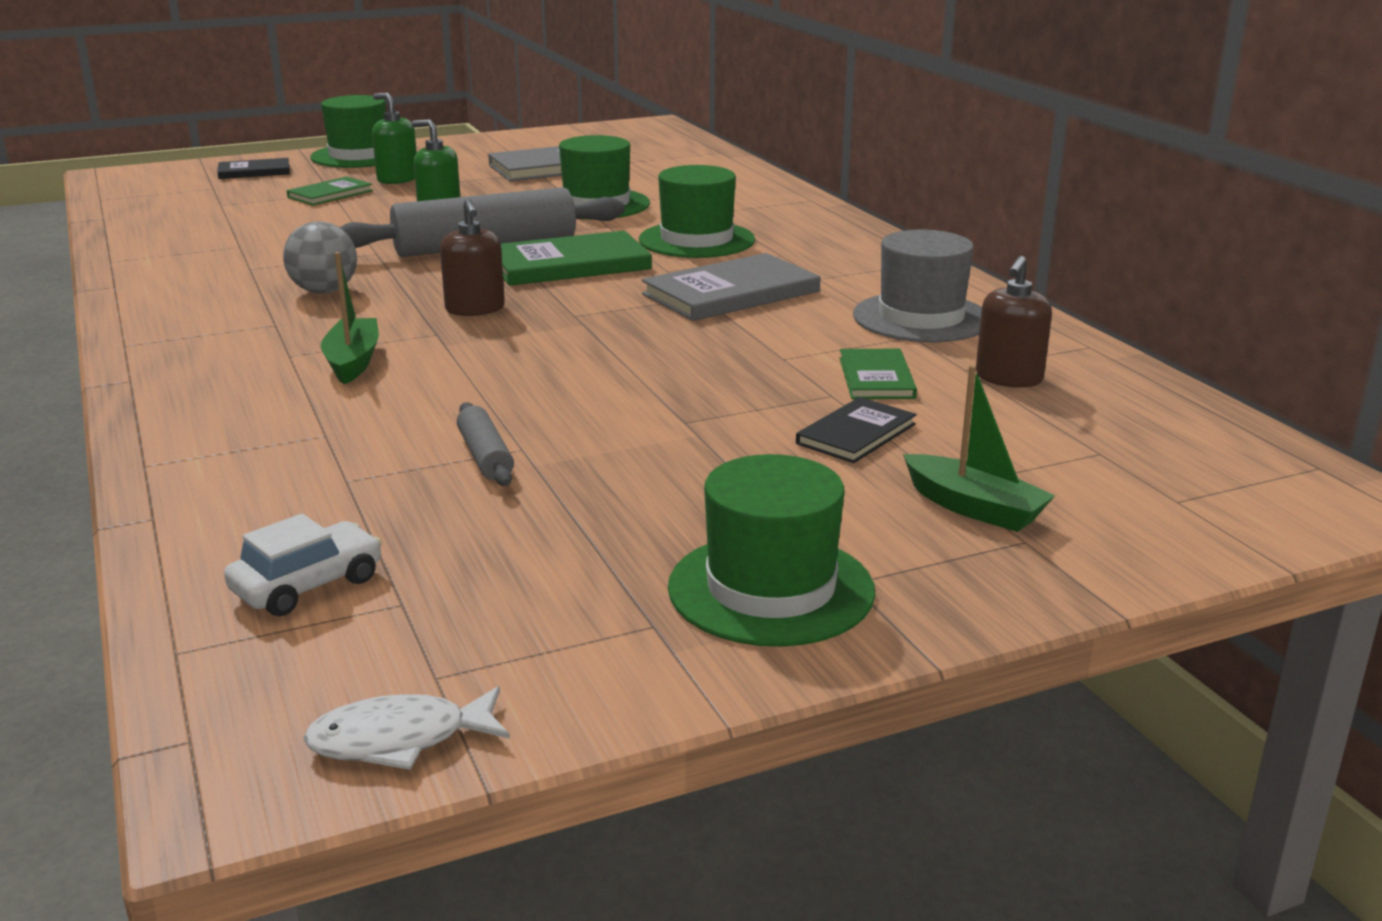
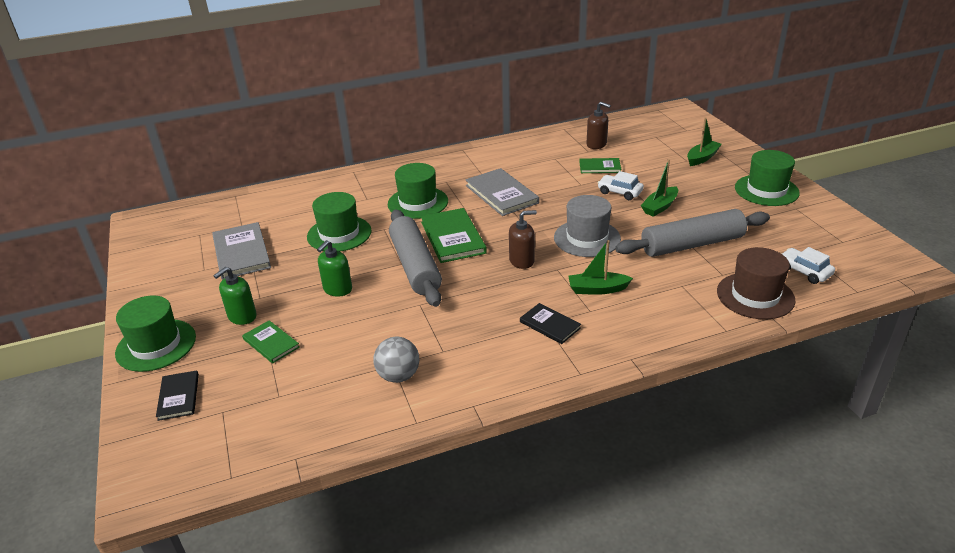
camera: 85 degrees left, 10 degrees up
grey ball [283,221,357,294] -> grey ball moved to [374,337,419,383]
white fish [303,686,510,770] -> none
grey rolling pin [457,402,514,486] -> grey rolling pin [615,209,770,257], size x2.25
black book [796,397,916,463] -> black book moved to [520,303,581,344]
grey hat [853,230,982,342] -> grey hat moved to [554,195,621,257]
none -> white car [598,171,644,200]
none -> green boat [641,160,678,217]
none -> brown hat [717,247,795,319]

